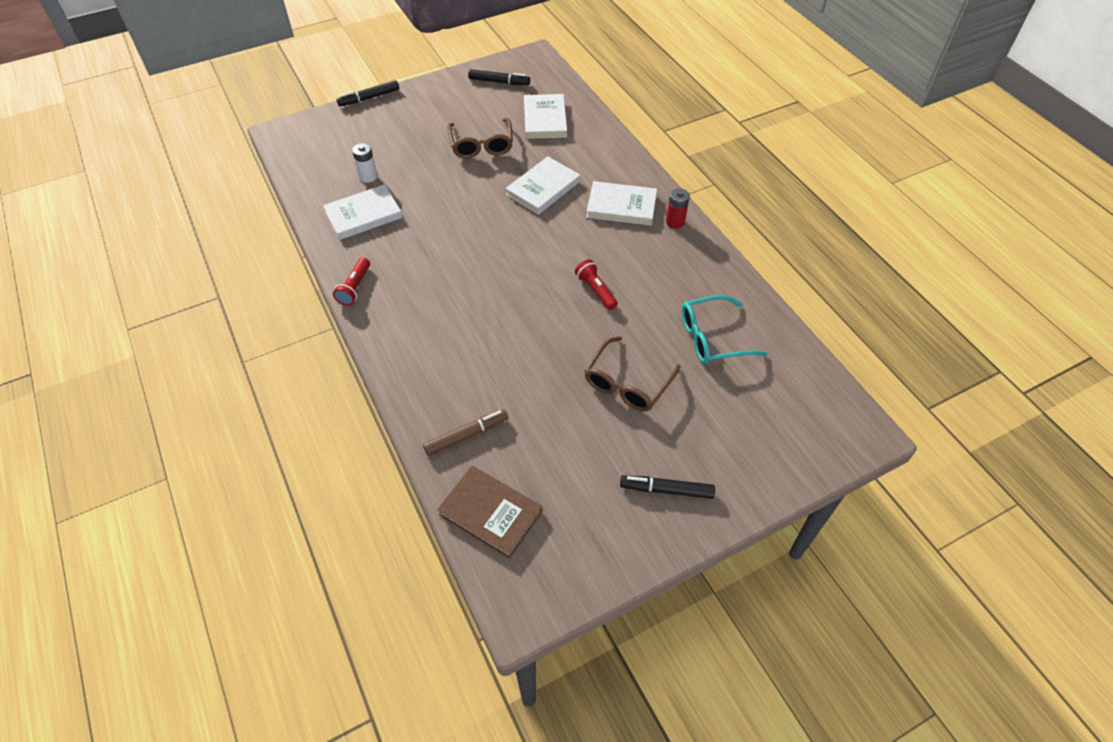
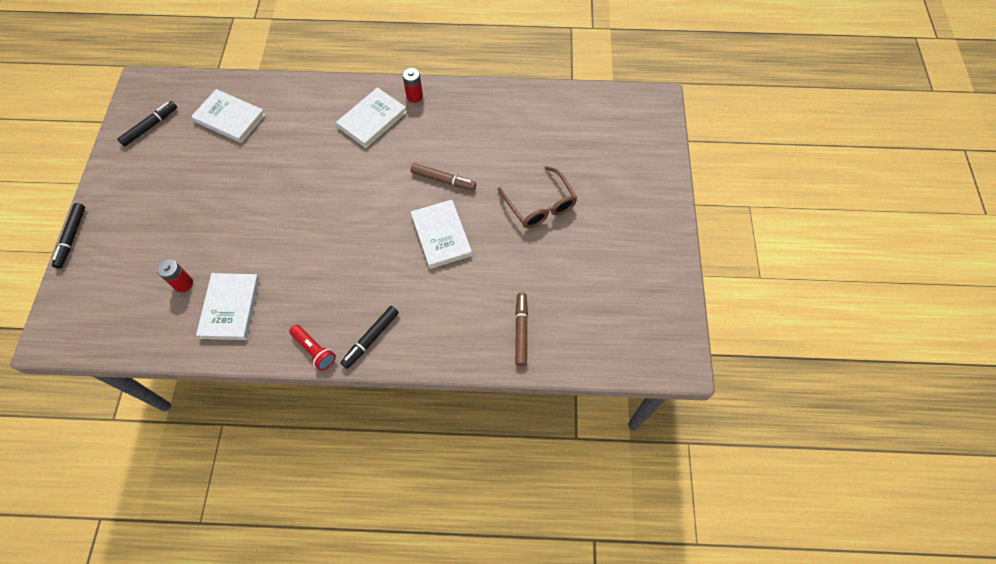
camera: 60 degrees left, 10 degrees up
white battery [352,143,378,183] -> red battery [157,259,193,292]
brown book [437,466,542,558] -> none
brown glasses [448,118,513,158] -> none
white book [505,157,580,215] -> white book moved to [411,200,472,269]
red flashlight [575,259,618,310] -> brown marker [411,163,476,190]
black marker [620,475,715,499] -> black marker moved to [340,306,399,369]
turquoise glasses [682,295,768,364] -> none

